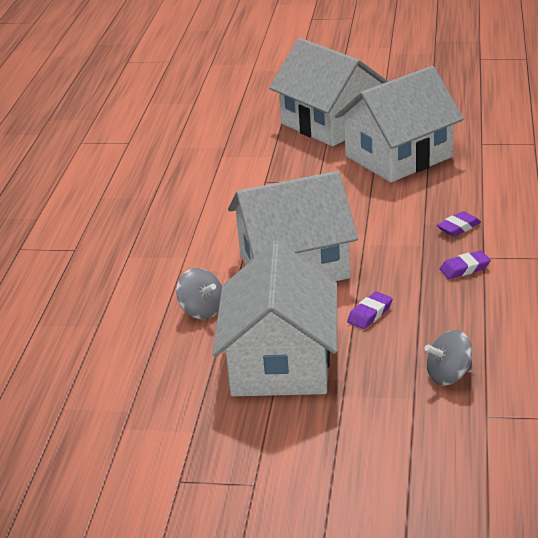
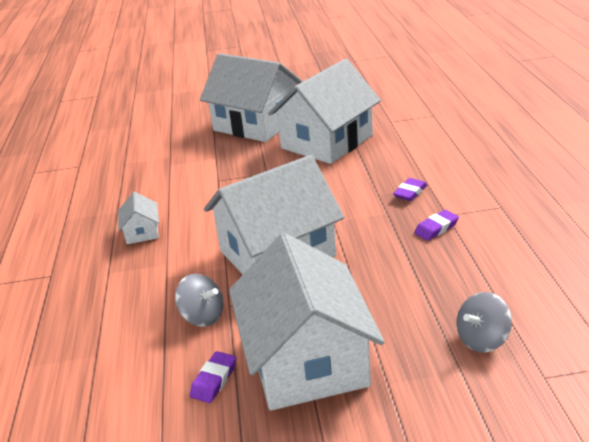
camera: 15 degrees left, 0 degrees up
purple eraser [347,291,393,329] -> purple eraser moved to [190,351,236,403]
none -> white house [118,192,159,244]

